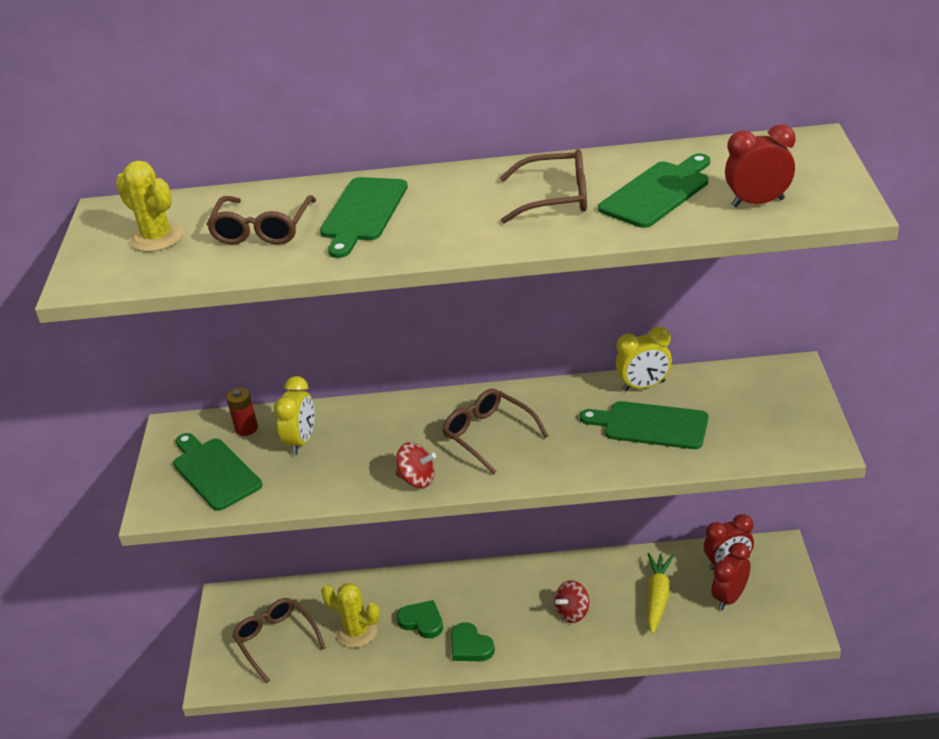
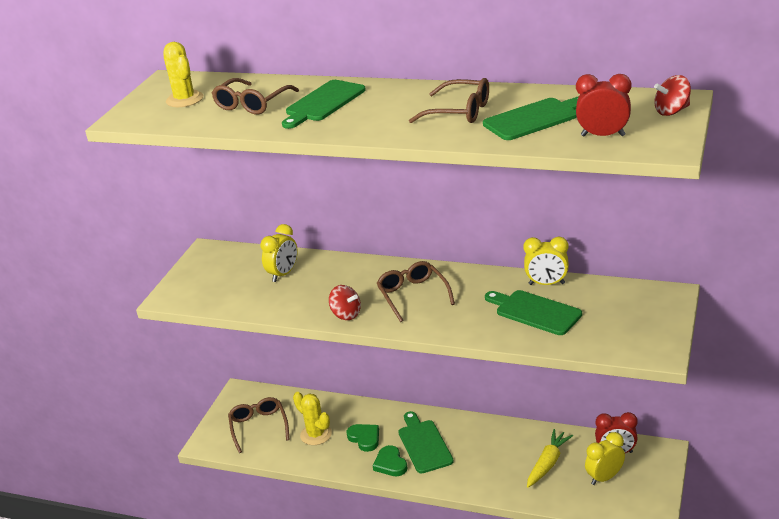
camera: 20 degrees right, 5 degrees down
green cutting board [173,433,262,511] -> green cutting board moved to [398,411,454,474]
red battery [226,388,258,436] -> none
red spinning top [554,580,589,623] -> red spinning top moved to [654,75,691,116]
red clock [711,542,751,610] -> yellow clock [585,432,625,485]

